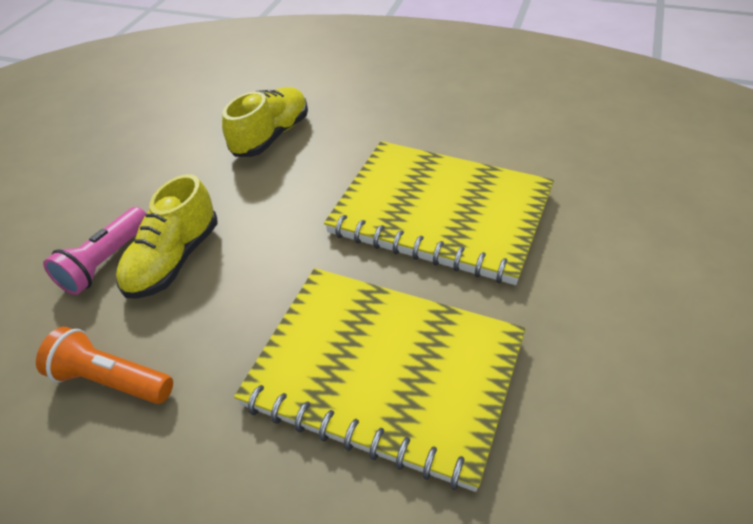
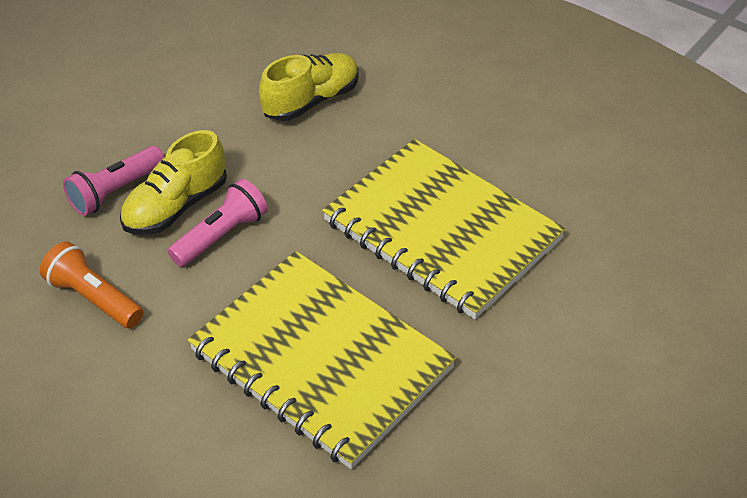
camera: 15 degrees right, 0 degrees up
none -> pink flashlight [168,179,268,267]

